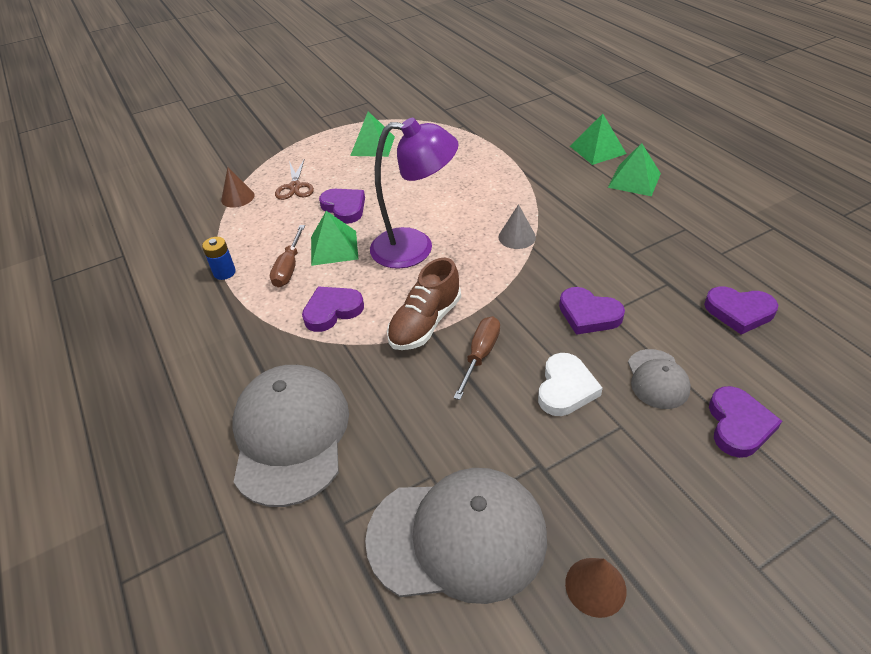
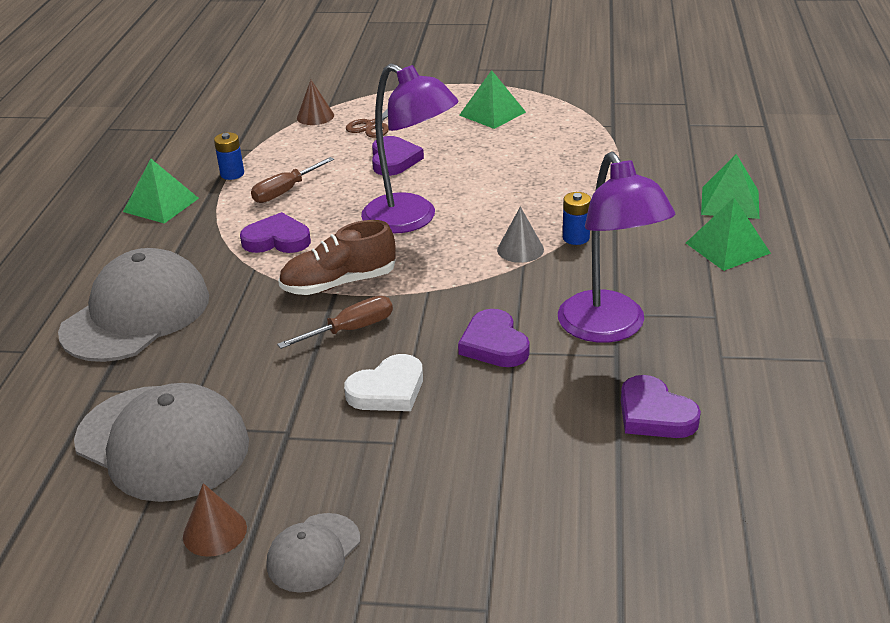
camera: 35 degrees right, 10 degrees down
green pyramid [311,211,358,266] -> green pyramid moved to [123,159,199,224]
grey cap [628,349,691,409] -> grey cap moved to [267,513,360,593]
purple heart [709,386,782,458] -> none
none -> purple lamp [558,152,675,343]
none -> blue battery [563,192,591,245]

